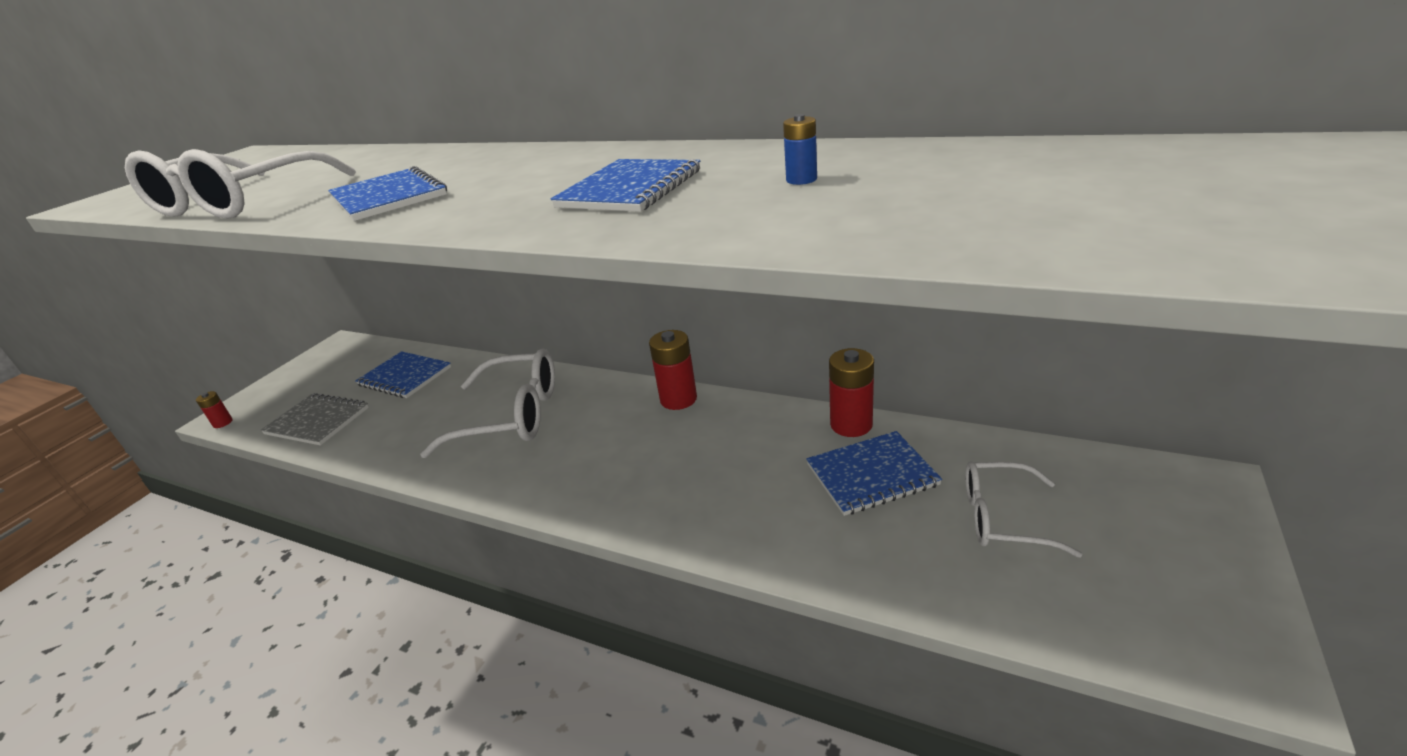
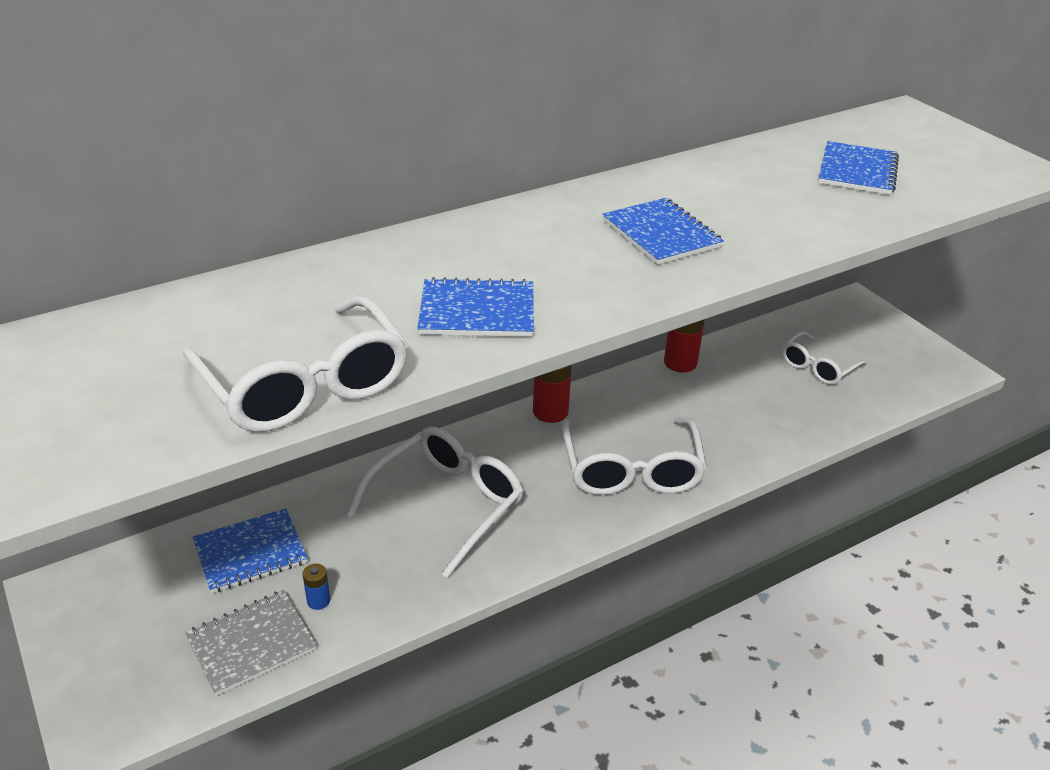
camera: 60 degrees left, 5 degrees up
red battery [196,391,233,428] -> none
blue battery [783,114,817,185] -> blue battery moved to [303,564,330,610]
blue notebook [806,431,942,516] -> blue notebook moved to [818,141,899,195]
none -> white glasses [562,418,707,495]

